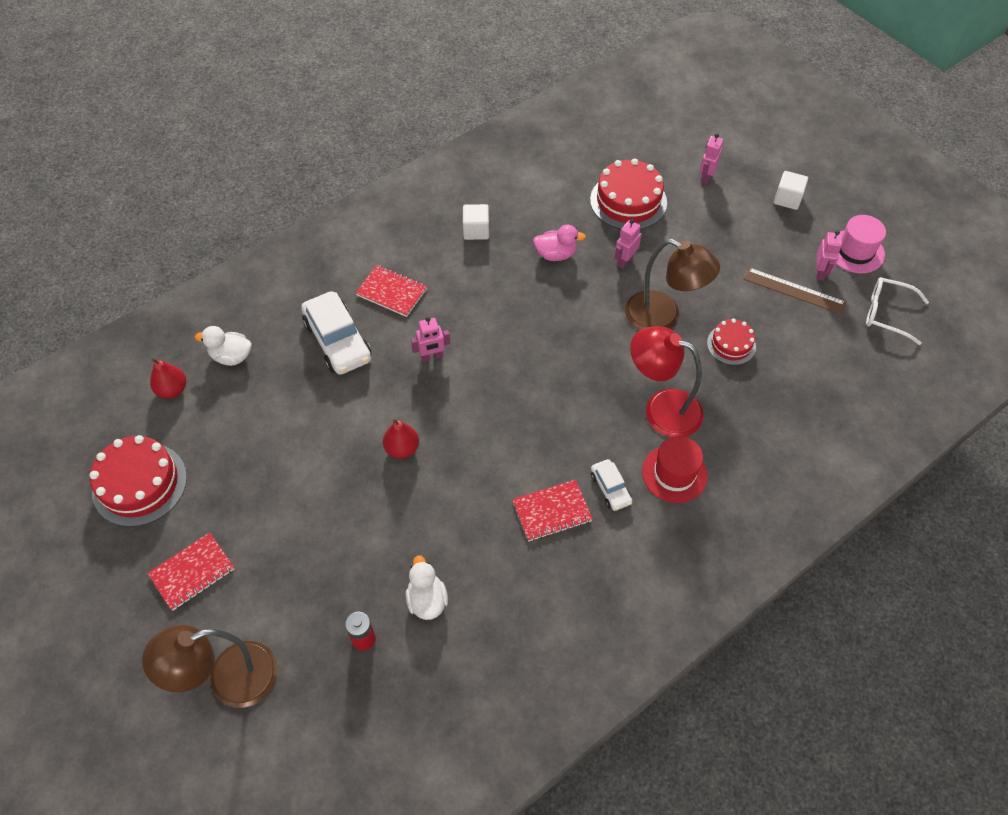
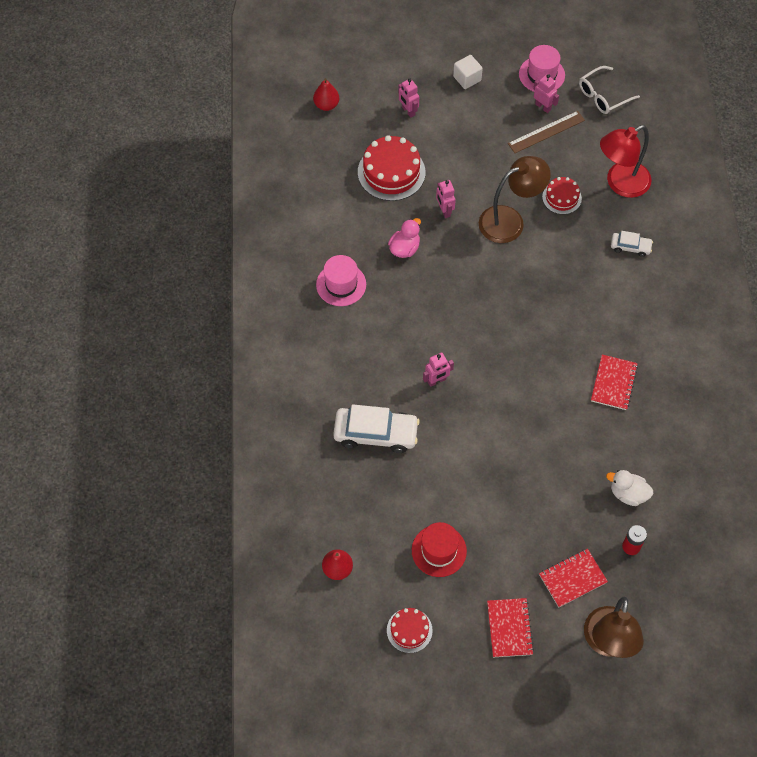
camera: 55 degrees left, 5 degrees up
red cake [89,435,187,527] -> red cake [387,608,433,653], size x0.57
white duck [195,326,252,366] -> none
red notebook [356,265,427,317] -> red notebook moved to [539,549,608,607]
red pear [383,419,419,459] -> red pear moved to [313,78,339,111]
pink robot [411,317,450,362] -> pink robot turned 45 degrees clockwise [423,352,454,387]
white cube [463,204,489,240] -> pink hat [316,255,366,306]
white car [591,459,632,511] -> white car moved to [611,231,653,257]
red lamp [630,326,704,437] -> red lamp moved to [600,125,651,198]
red hat [642,436,708,503] -> red hat moved to [412,522,467,577]

